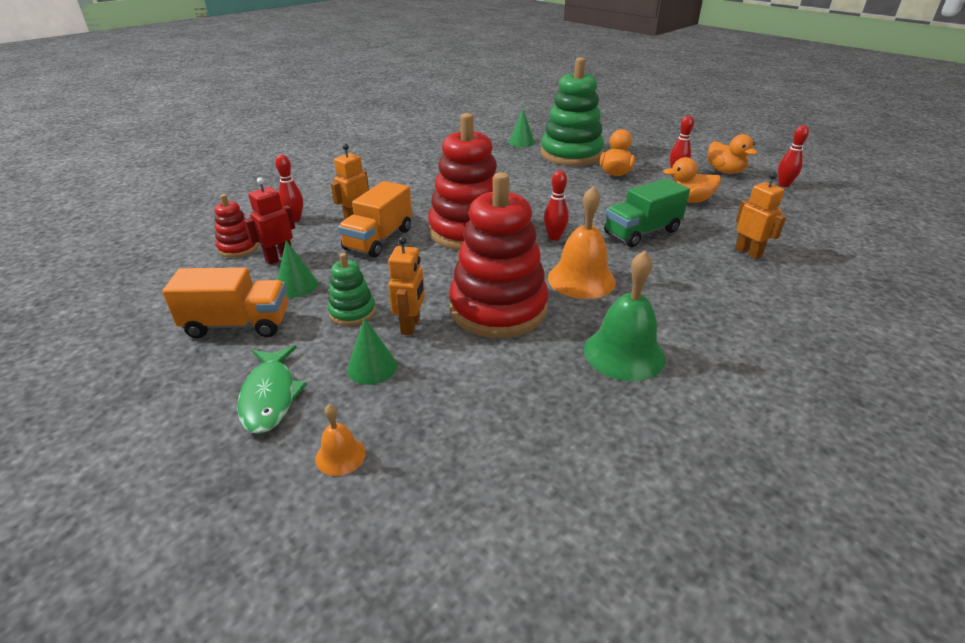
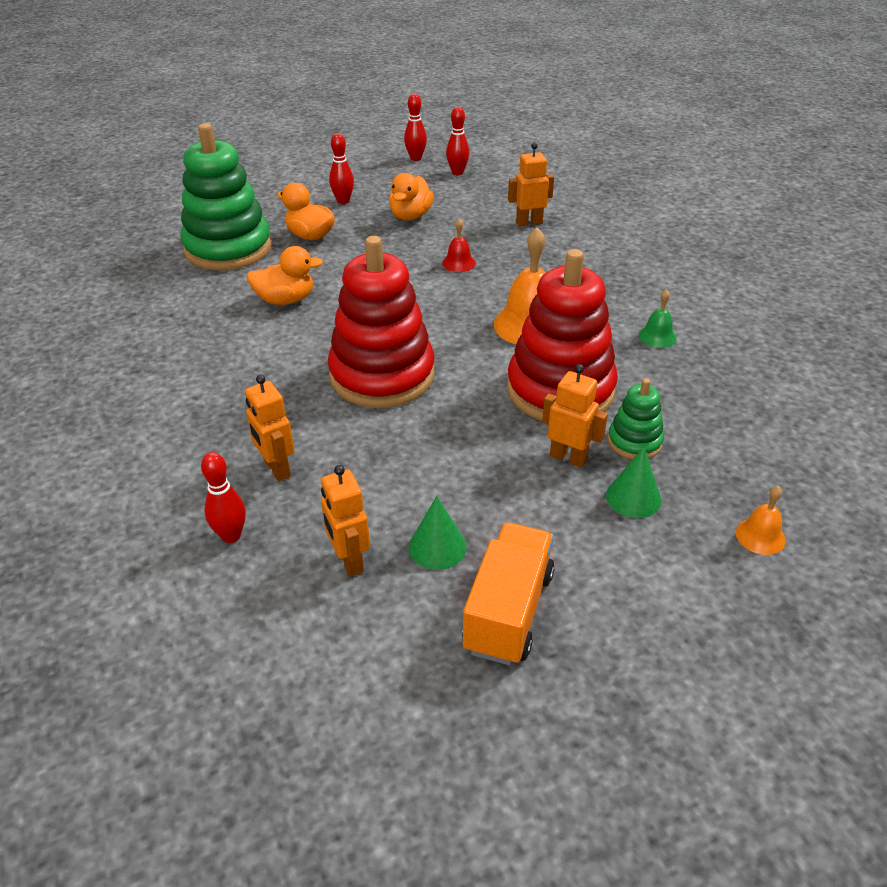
camera: 70 degrees left, 5 degrees up
red stacking toy [214,194,259,258] -> none
green fish [237,345,307,434] -> none
red robot [244,177,295,264] -> orange robot [321,465,370,577]
green stacking toy [328,253,376,326] -> green stacking toy moved to [608,378,664,459]
orange truck [338,181,412,258] -> none
green cone [508,109,535,147] -> none
red bowling pin [544,170,569,241] -> red bowling pin moved to [446,107,469,175]
green bell [584,250,665,381] -> green bell [639,289,677,348], size x0.50
green truck [604,178,690,247] -> red bell [442,218,476,272]
orange duck [708,134,757,174] -> orange duck moved to [246,246,323,305]

